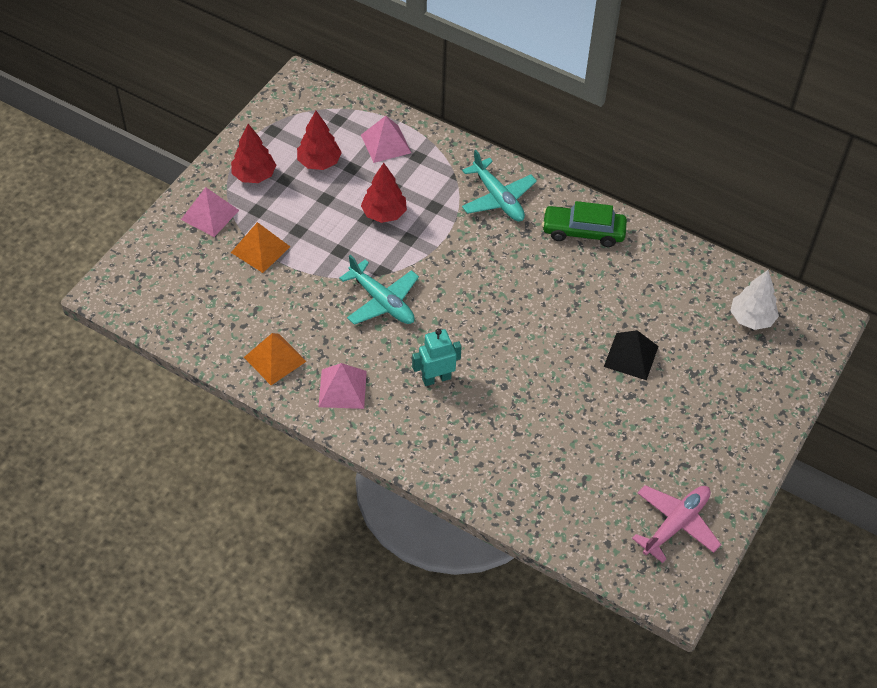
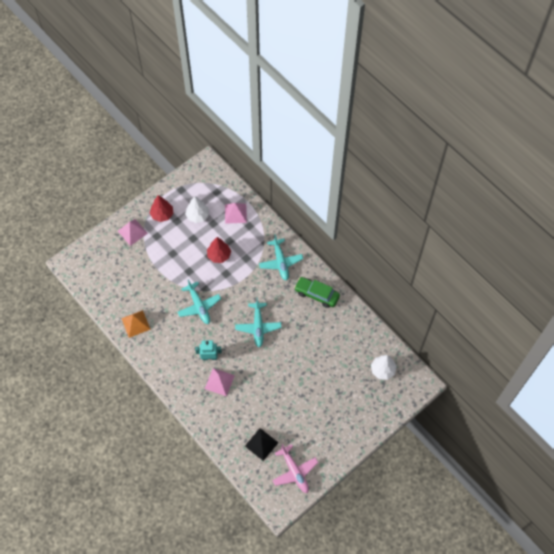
camera: 20 degrees right, 10 degrees up
orange pyramid [231,222,290,273] -> none
red tree [297,111,342,170] -> white tree [185,196,209,223]
pink pyramid [318,363,367,409] -> pink pyramid moved to [205,368,235,396]
black pyramid [604,330,659,380] -> black pyramid moved to [245,428,278,461]
pink plane [632,485,721,563] -> pink plane turned 90 degrees clockwise [272,444,318,493]
none -> turquoise plane [235,298,281,347]

